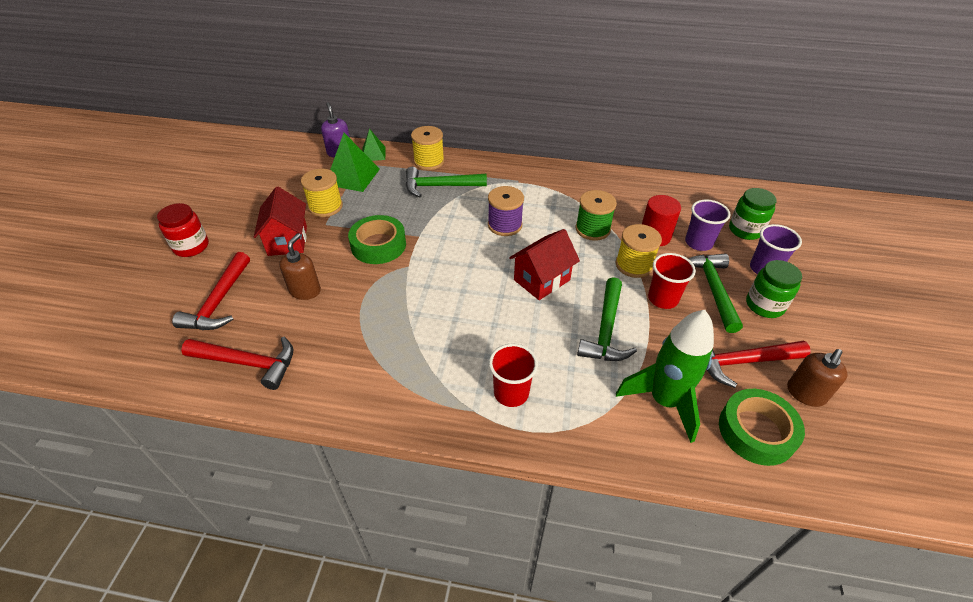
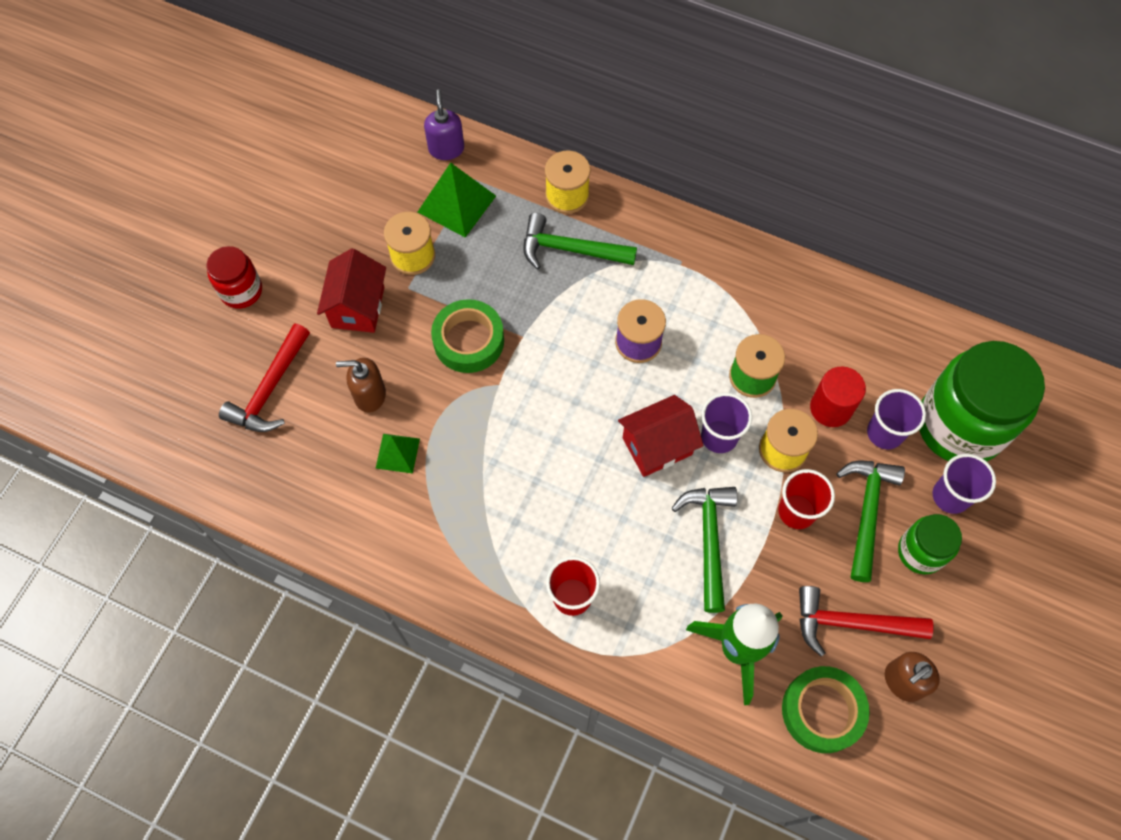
camera: 15 degrees right, 20 degrees up
red hammer [181,337,293,390] -> none
brown soap dispenser [279,233,321,300] -> brown soap dispenser turned 120 degrees counterclockwise [336,358,386,413]
green pyramid [362,129,386,161] -> green pyramid moved to [376,434,420,474]
green hammer [577,277,637,361] -> green hammer turned 150 degrees clockwise [671,487,737,613]
green jar [729,188,777,240] -> green jar [919,341,1045,461], size x1.96
none -> purple cup [701,393,752,453]

